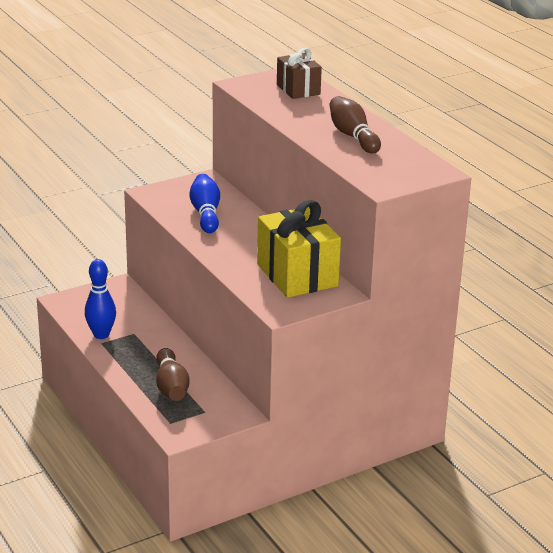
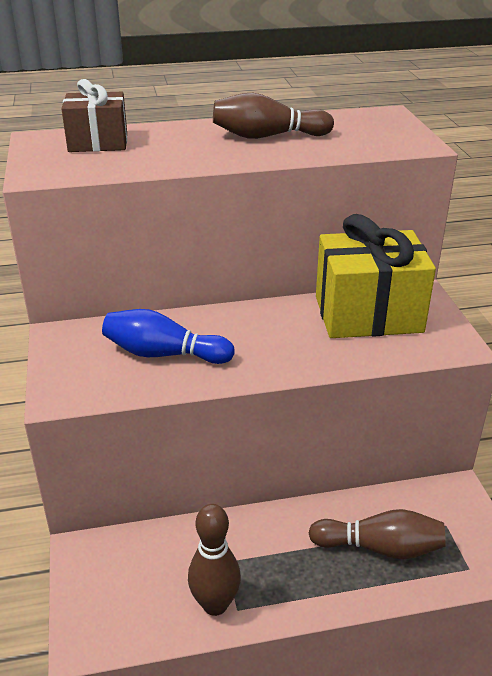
camera: 70 degrees left, 5 degrees up
blue bowling pin [85,259,116,339] -> brown bowling pin [188,504,241,616]

